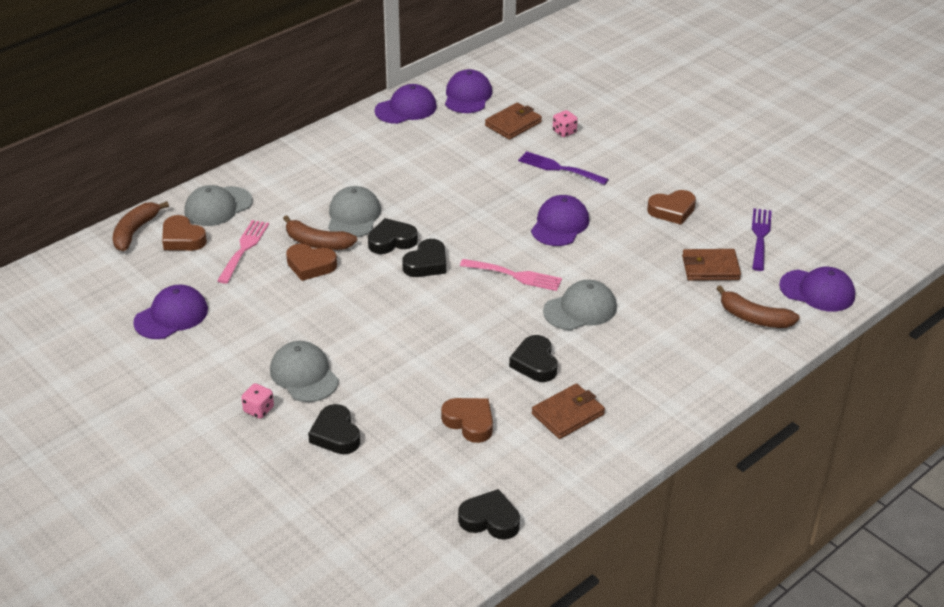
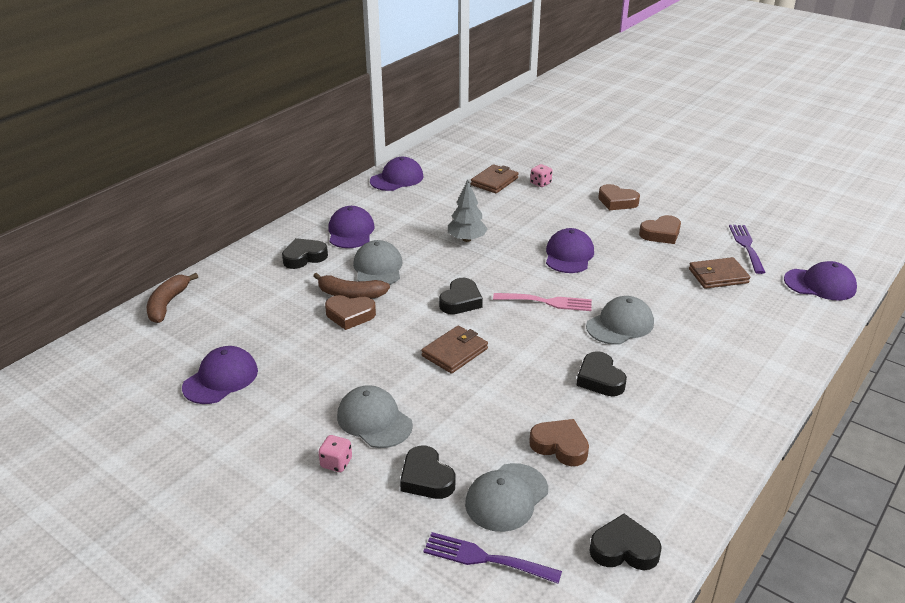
camera: 10 degrees left, 5 degrees down
brown heart [162,215,207,251] -> brown heart moved to [598,184,640,210]
grey cap [185,185,253,226] -> grey cap moved to [465,463,548,532]
pink fork [217,220,269,284] -> none
black heart [368,218,418,254] -> black heart moved to [282,238,328,269]
purple cap [445,69,492,113] -> purple cap moved to [328,206,375,248]
purple fork [518,151,609,185] -> purple fork moved to [423,532,562,584]
brown wallet [532,384,605,439] -> brown wallet moved to [421,325,488,374]
brown banana [716,285,800,328] -> none
none -> grey tree [448,180,488,242]

